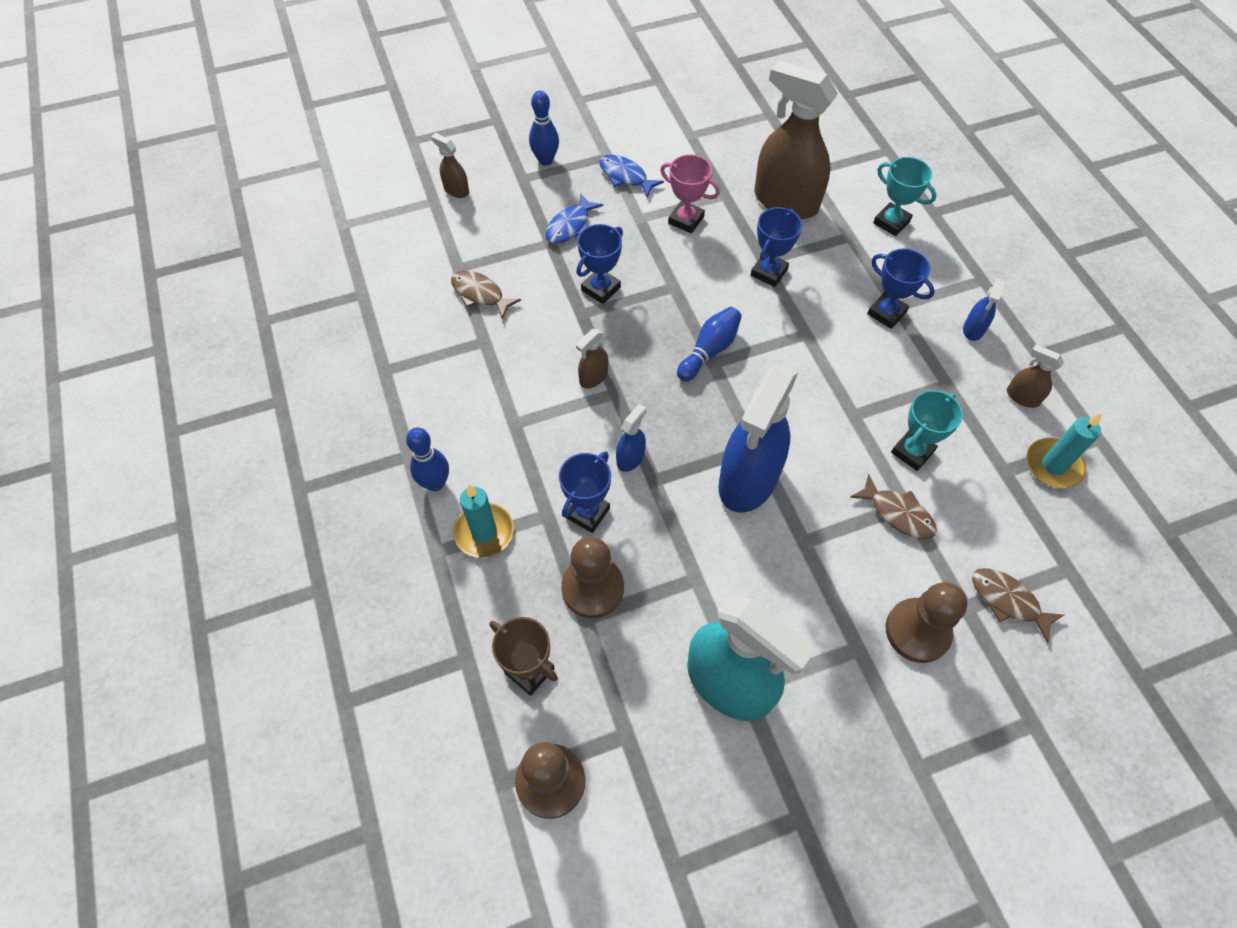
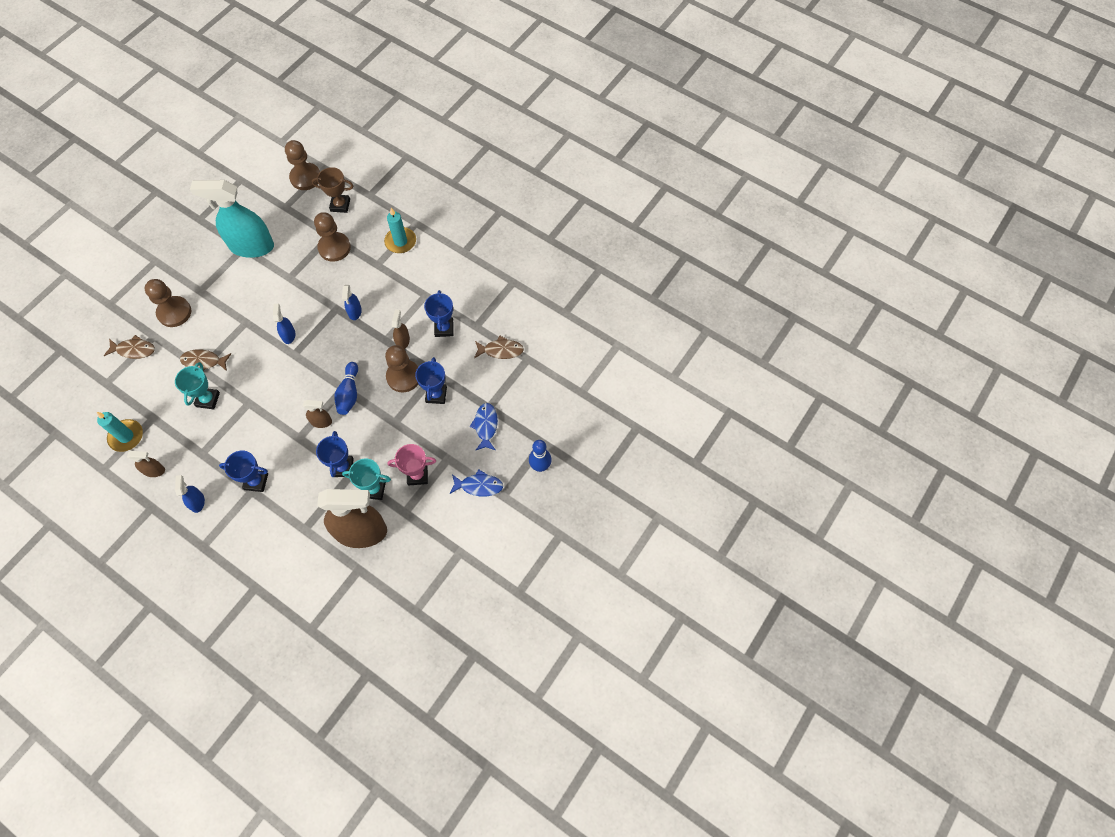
camera: 145 degrees right, 5 degrees up
blue bowling pin [406,427,449,491] -> none
brown spray bottle [431,133,469,198] -> brown spray bottle moved to [303,400,332,428]
blue trophy [559,451,611,533] -> blue trophy moved to [424,290,454,337]
blue spray bottle [718,364,798,513] -> blue spray bottle [273,303,295,344], size x0.43
turquoise trophy [873,157,936,236] -> turquoise trophy moved to [342,459,391,500]
none -> brown pawn [385,345,418,392]

